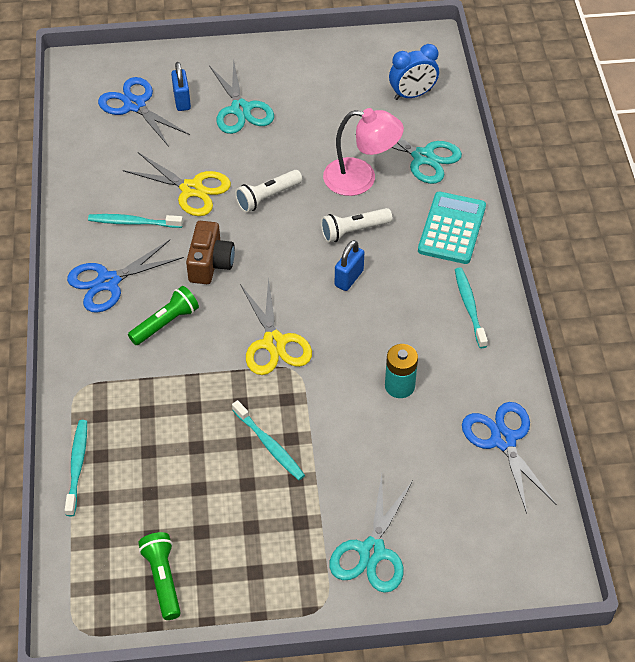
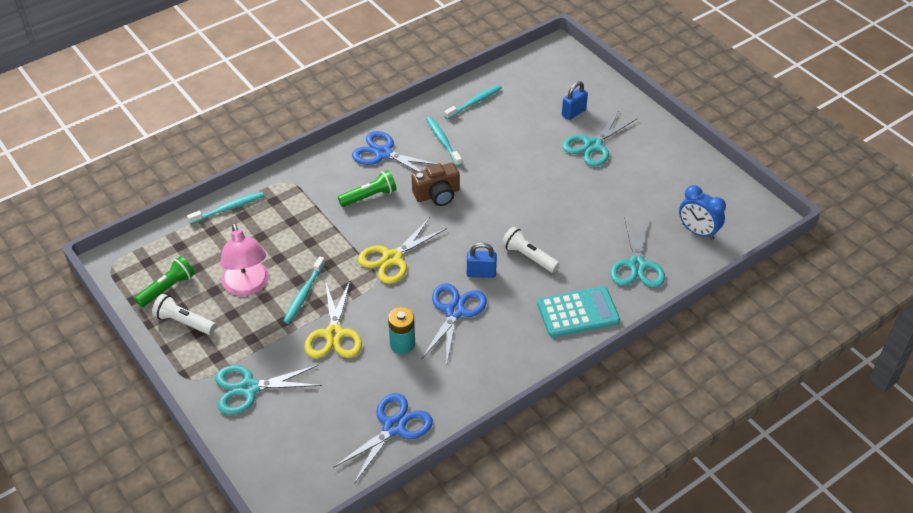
camera: 60 degrees right, 5 degrees down
blue scissors [98,77,190,147] -> blue scissors moved to [422,283,487,362]
yellow scissors [123,152,231,216] -> yellow scissors moved to [304,281,362,358]
green flashlight [128,286,199,345] -> green flashlight turned 45 degrees counterclockwise [338,170,397,207]
white flashlight [235,170,302,213] -> white flashlight moved to [152,294,216,335]
pink lamp [323,108,404,196] -> pink lamp moved to [220,223,269,296]
turquoise toothbrush [455,267,488,348] -> turquoise toothbrush moved to [444,85,502,120]

